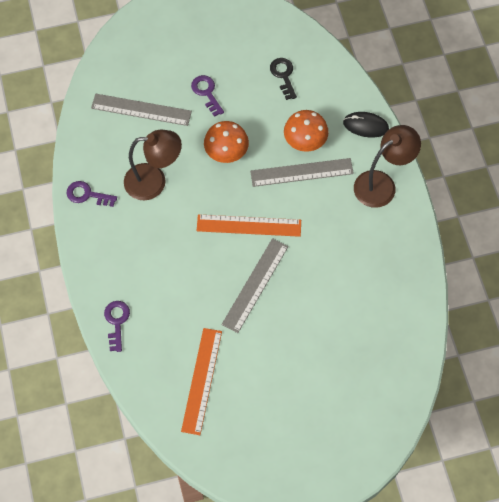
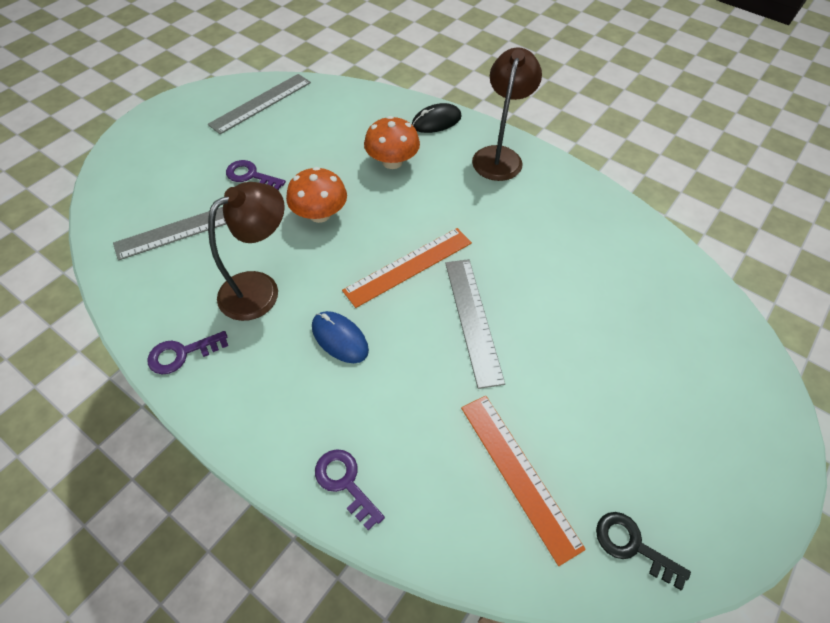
camera: 40 degrees left, 10 degrees down
grey ruler [250,158,354,187] -> grey ruler moved to [208,74,311,134]
black key [270,58,297,100] -> black key moved to [596,512,691,590]
none -> blue mouse [312,311,369,363]

